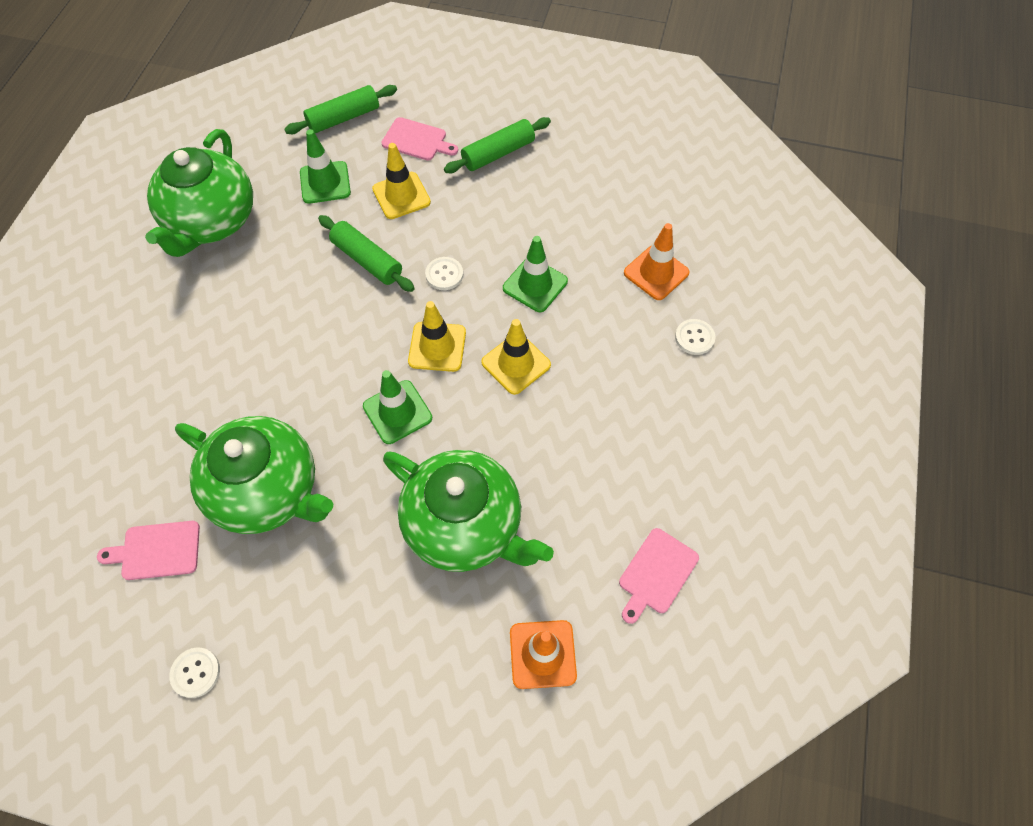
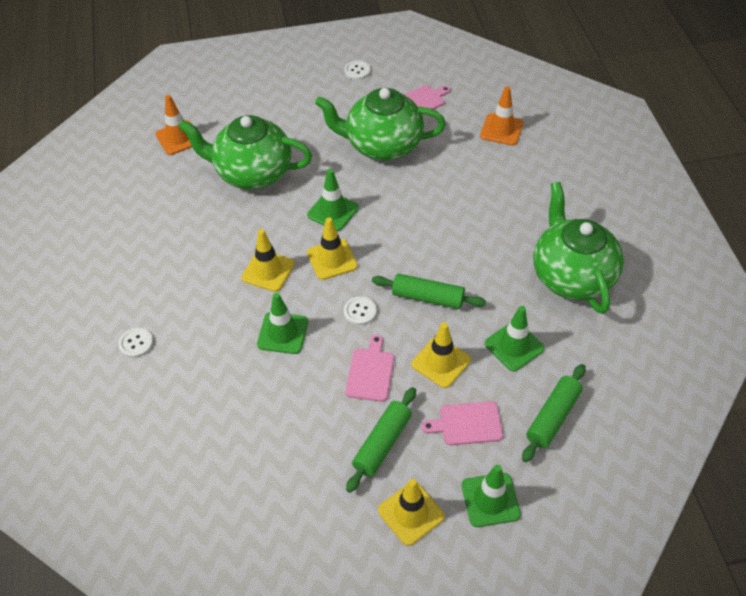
camera: 155 degrees right, 10 degrees down
pink cutting board [619,528,699,624] -> pink cutting board moved to [345,334,394,402]
orange traffic cone [624,223,689,300] -> orange traffic cone moved to [480,86,523,146]
none -> yellow traffic cone [378,479,445,546]
none -> green traffic cone [462,465,521,527]

